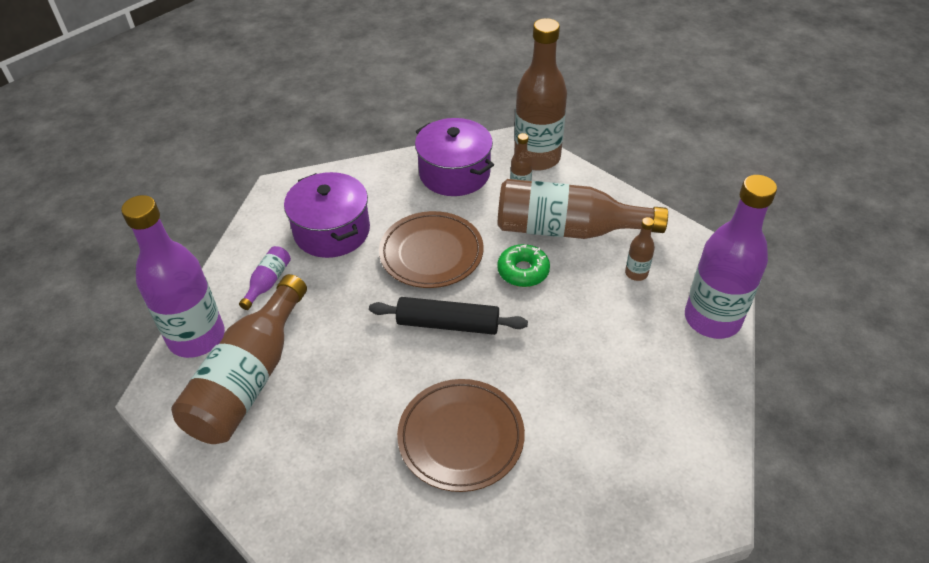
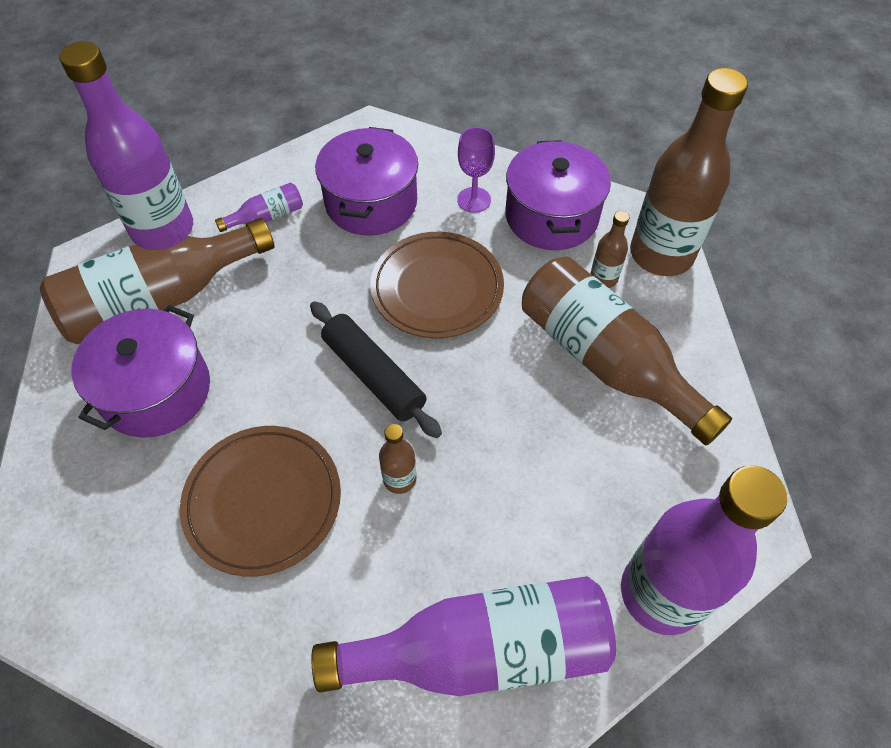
camera: 40 degrees right, 10 degrees up
green donut [497,244,550,287] -> none
brown bottle [625,217,655,281] -> brown bottle moved to [379,424,416,494]
none -> purple pot [71,305,210,438]
none -> purple bottle [311,576,616,696]
none -> purple goblet [457,127,495,213]

